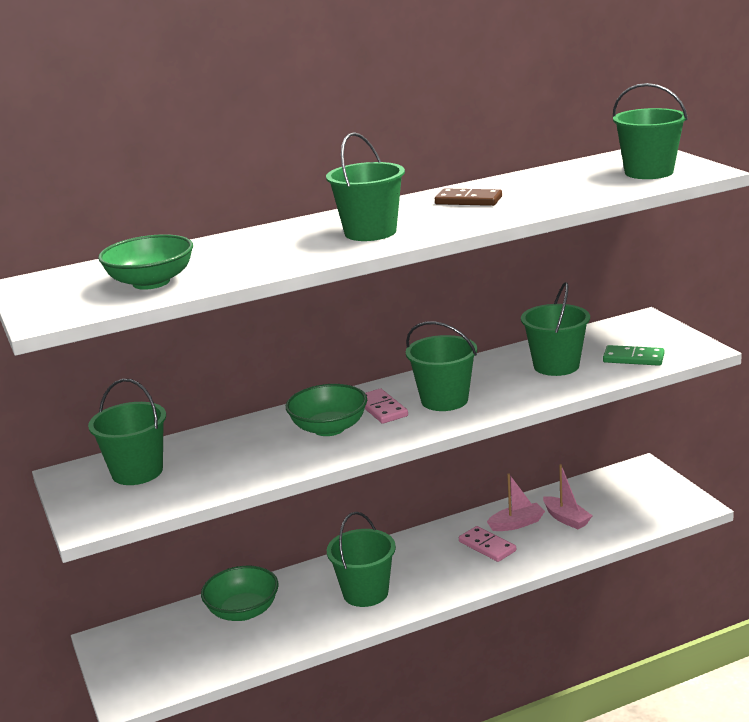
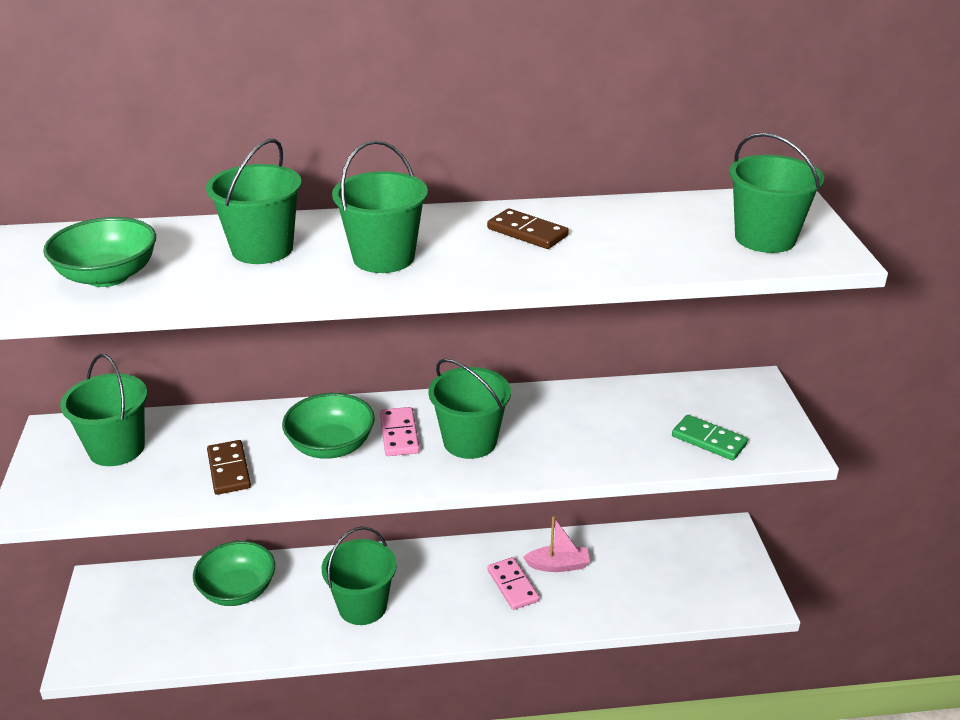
camera: 15 degrees right, 10 degrees up
green bucket [521,282,590,376] -> green bucket moved to [206,139,302,264]
pink boat [543,464,592,529] -> none
none -> brown domino [207,440,251,495]

